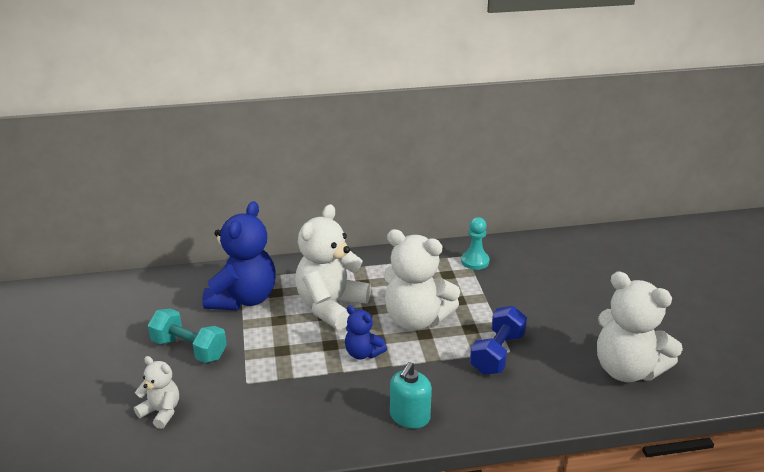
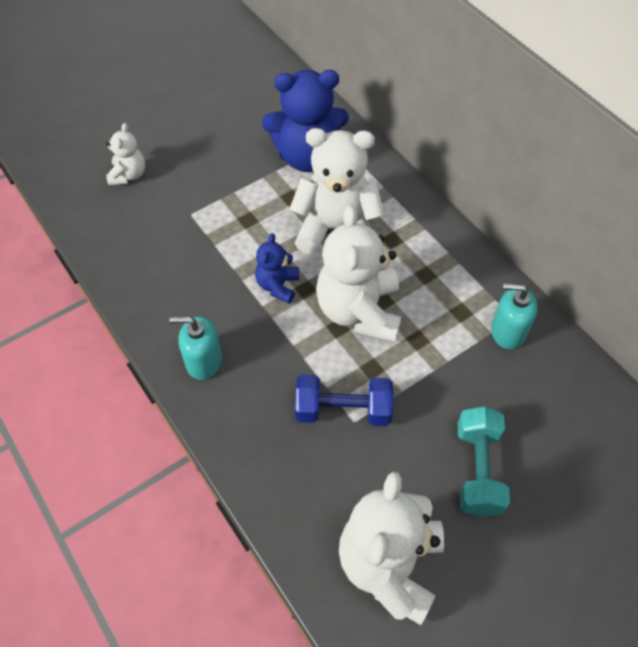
camera: 65 degrees right, 25 degrees up
turquoise dumbbell [148,309,227,363] -> turquoise dumbbell moved to [458,407,510,517]
turquoise pawn [461,217,490,270] -> turquoise soap dispenser [491,284,538,349]

